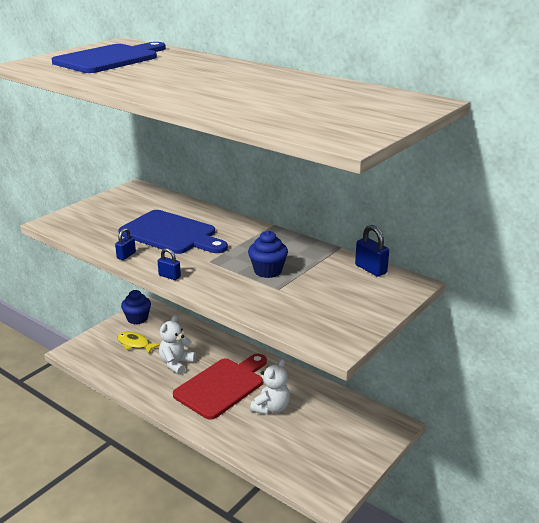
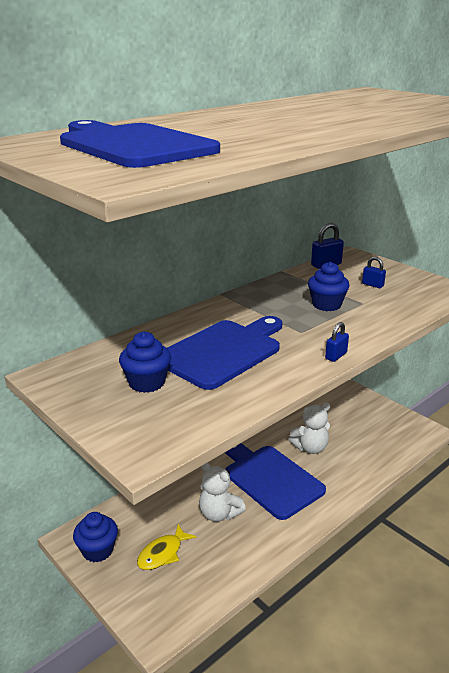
camera: 80 degrees left, 0 degrees up
blue padlock [115,228,136,260] -> blue padlock moved to [362,257,386,288]
red cutting board [173,354,267,420] -> blue cutting board [225,443,326,520]
white teddy bear [250,359,290,415] -> white teddy bear turned 120 degrees clockwise [289,403,330,454]
none -> blue cupcake [119,332,171,393]

